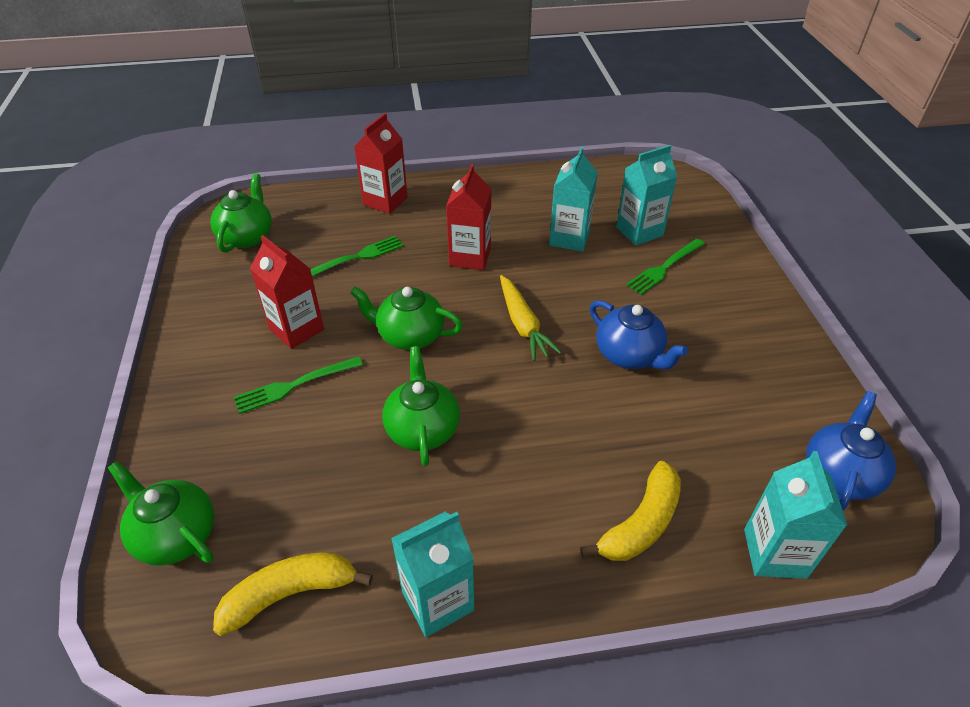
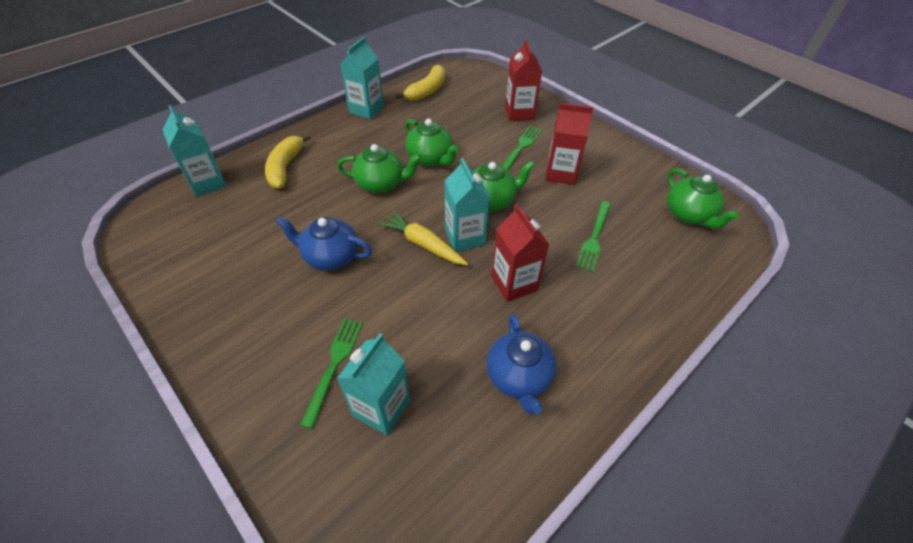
camera: 145 degrees right, 5 degrees up
green teapot [108,461,214,566] -> green teapot moved to [337,144,421,193]
red carton [354,113,408,214] -> red carton moved to [505,40,542,121]
turquoise carton [549,147,598,252] -> turquoise carton moved to [445,158,490,252]
blue teapot [806,391,896,511] -> blue teapot moved to [487,314,557,415]

